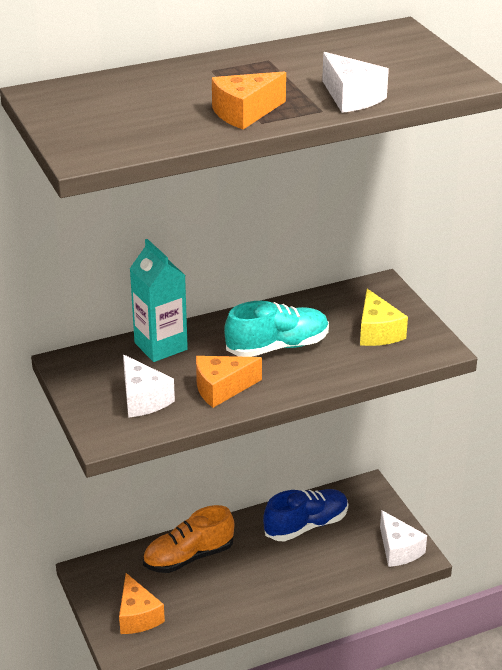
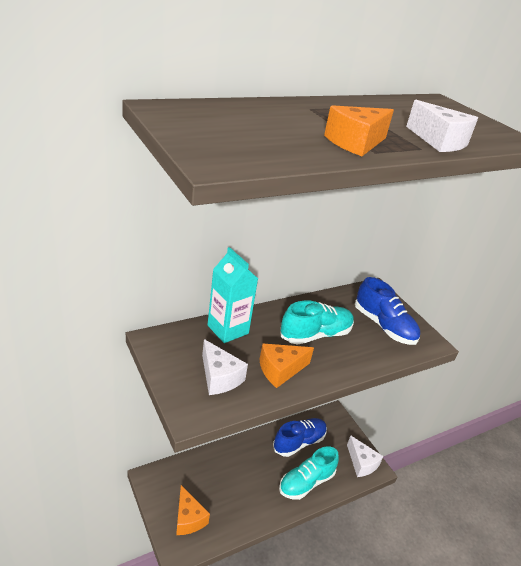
camera: 10 degrees left, 0 degrees up
orange shoe [143,505,234,573] -> none
yellow cheese [360,289,408,346] -> blue shoe [355,277,420,345]
none -> turquoise shoe [279,446,339,500]

